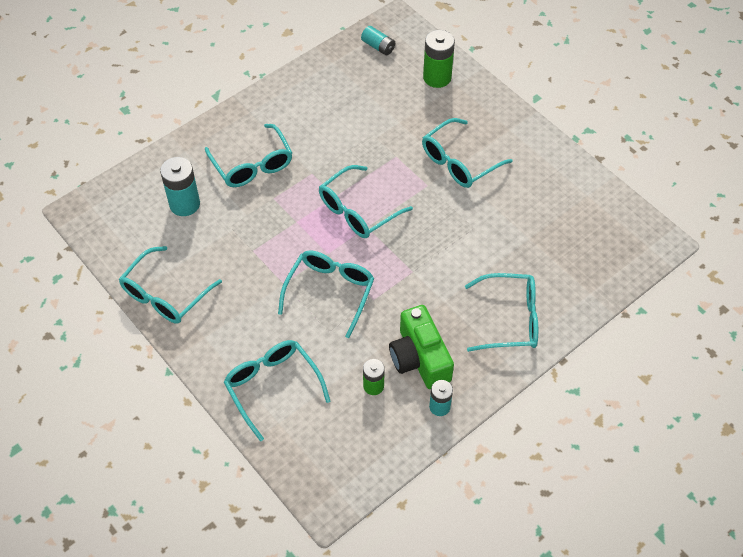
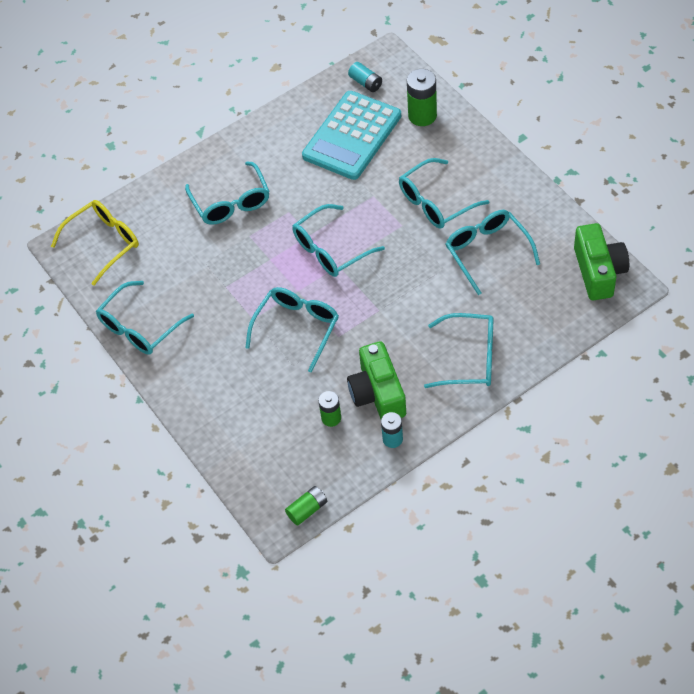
camera: 10 degrees right, 0 degrees up
turquoise battery [160,157,200,216] -> none
turquoise glasses [224,340,330,441] -> turquoise glasses moved to [446,210,540,295]
none -> yellow glasses [51,200,139,286]
none -> green battery [285,486,327,526]
none -> turquoise calculator [302,91,401,180]
none -> green camera [574,223,629,300]

